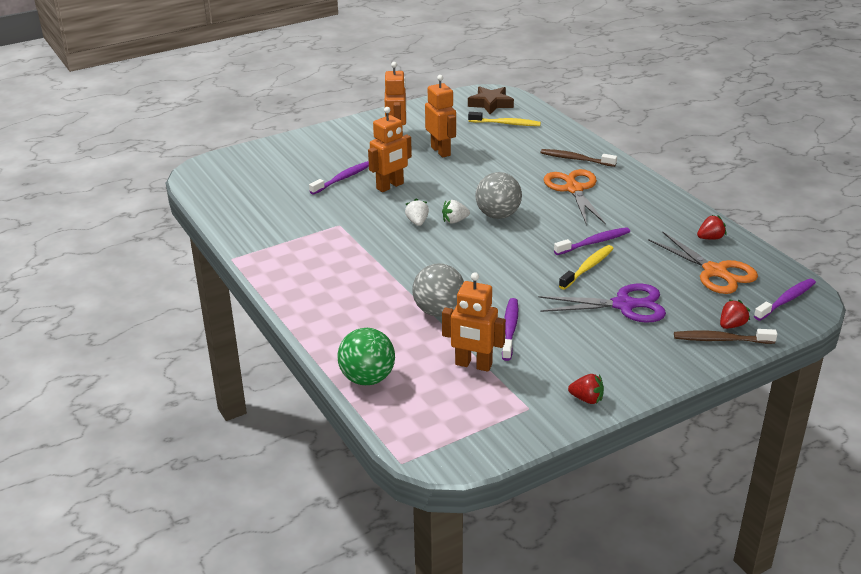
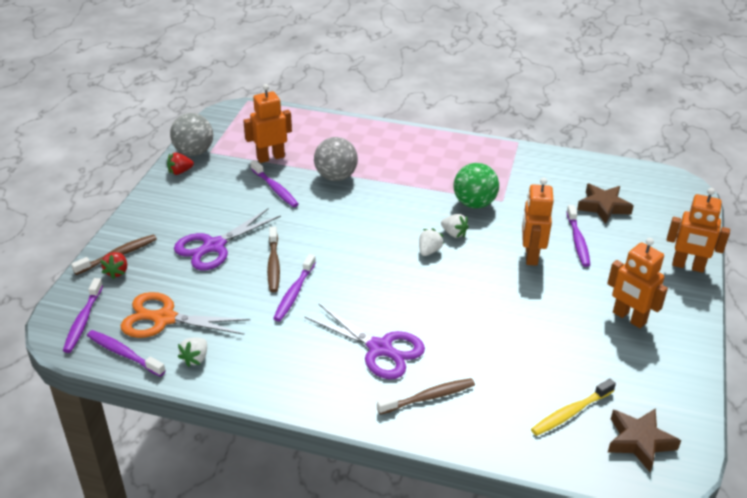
camera: 135 degrees right, 5 degrees up
green ball [337,328,395,385] -> green ball moved to [454,163,499,208]
orange robot [425,75,456,158] -> orange robot moved to [667,188,730,273]
grey ball [476,172,522,219] -> grey ball moved to [170,113,213,156]
orange scissors [544,169,606,224] -> purple scissors [305,303,425,379]
yellow toothbrush [559,245,614,290] -> brown toothbrush [267,227,280,292]
red strawberry [697,215,726,240] -> white strawberry [178,337,207,367]
none -> purple toothbrush [87,330,166,377]
none -> brown star [577,184,634,224]

